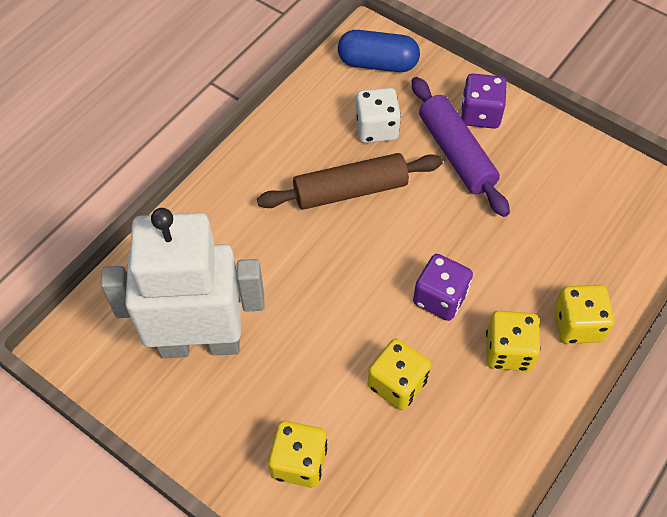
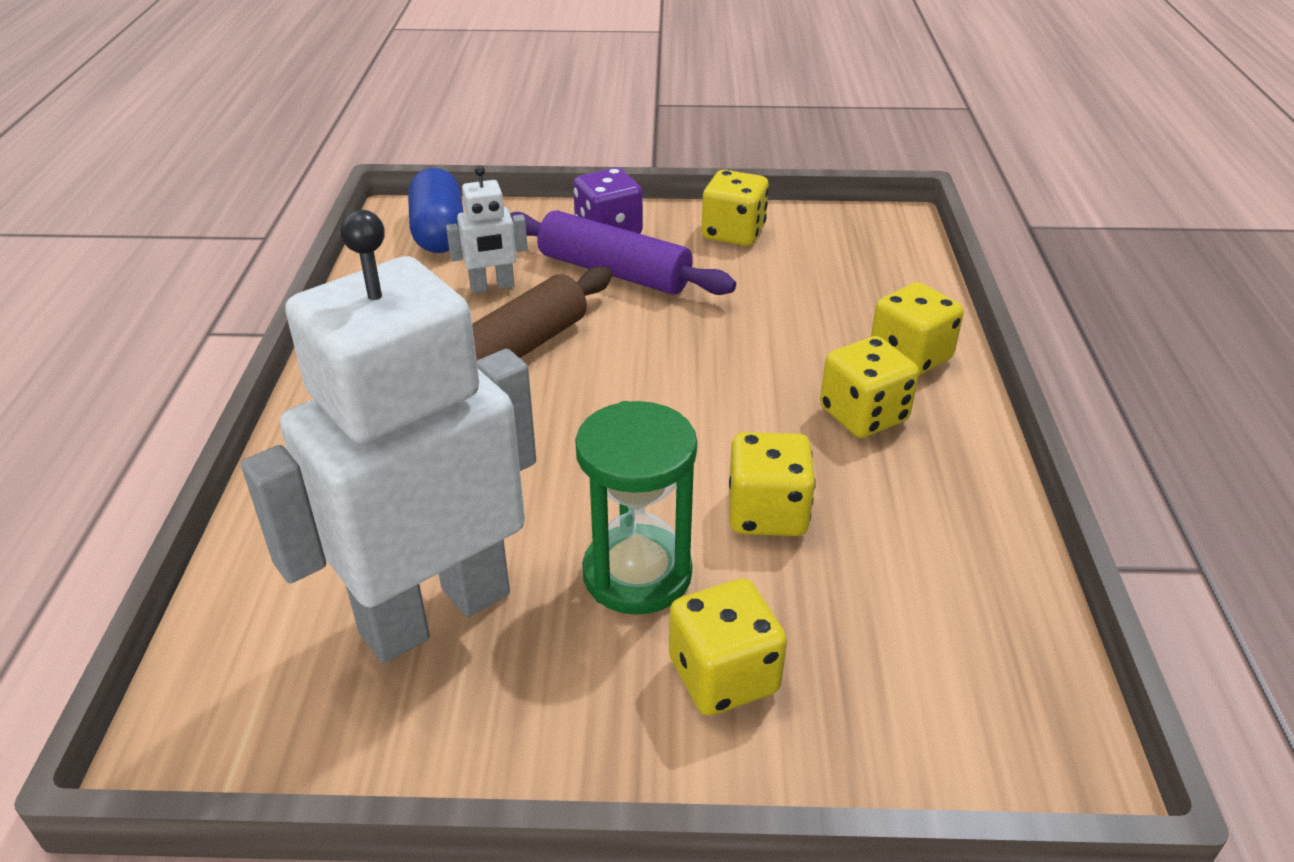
camera: 35 degrees left, 20 degrees down
blue capsule [338,30,420,72] -> blue capsule turned 75 degrees counterclockwise [408,168,463,253]
white dice [355,88,401,143] -> white robot [446,166,528,293]
purple dice [413,254,473,321] -> none
none -> green hourglass [575,401,697,615]
none -> yellow dice [701,170,769,246]

